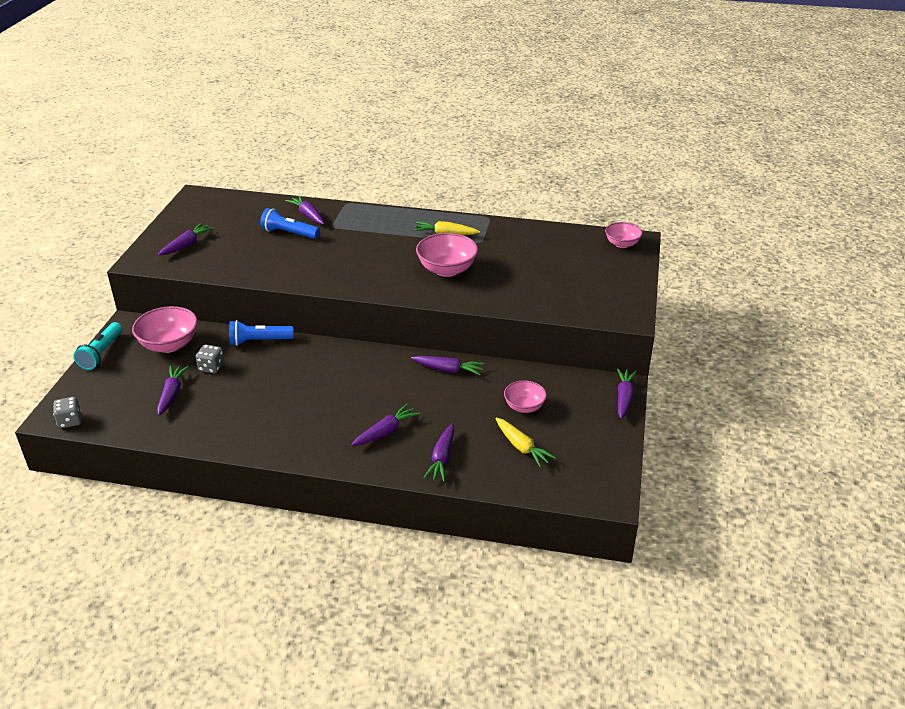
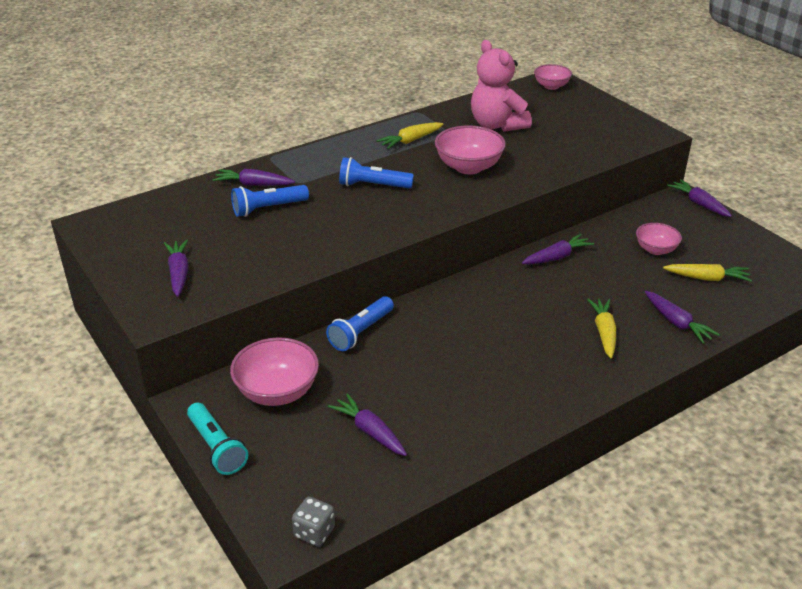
camera: 45 degrees left, 0 degrees up
grey dice [196,345,224,374] -> none
purple carrot [351,404,420,446] -> yellow carrot [587,298,616,358]
none -> blue flashlight [339,157,414,189]
none -> pink teddy bear [471,40,532,132]

